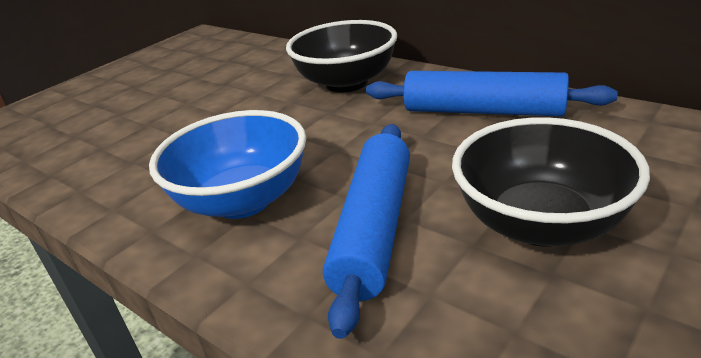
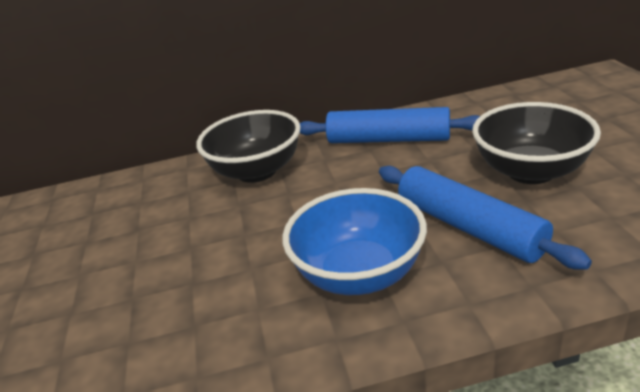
camera: 50 degrees left, 0 degrees up
blue rolling pin [366,71,618,116] -> blue rolling pin turned 45 degrees clockwise [300,107,480,143]

